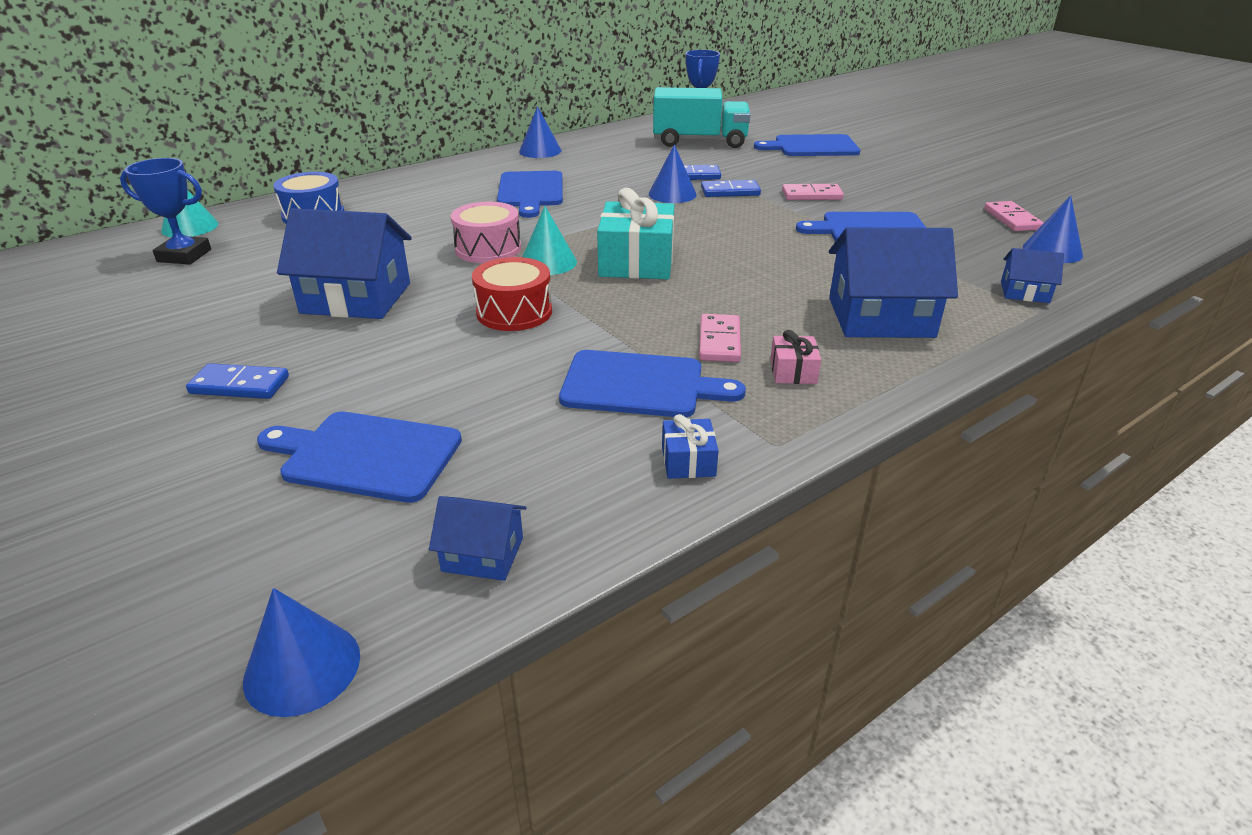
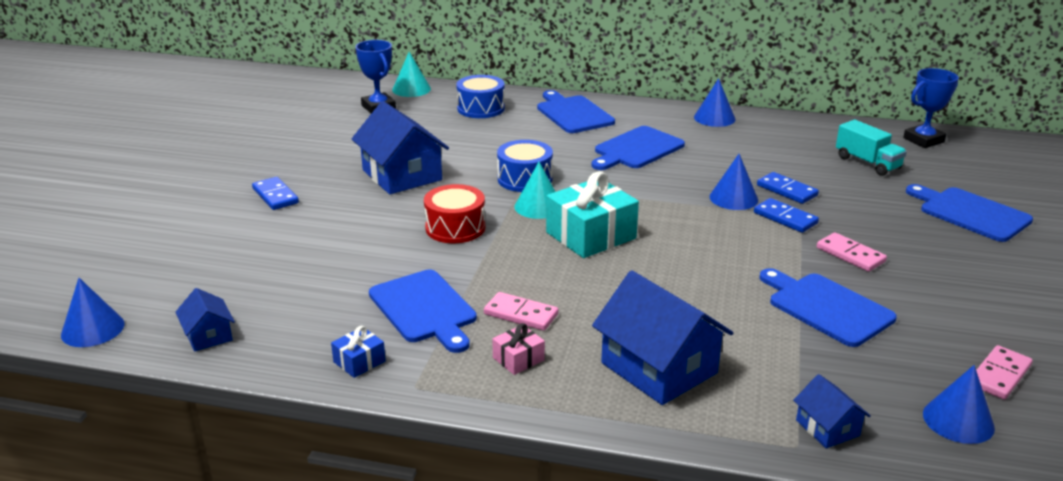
camera: 50 degrees right, 5 degrees down
blue cutting board [257,412,462,503] -> blue cutting board moved to [537,90,615,133]
pink drum [451,202,521,263] -> blue drum [497,140,553,192]
turquoise truck [653,87,751,148] -> turquoise truck [836,120,907,176], size x0.64
pink domino [699,314,741,362] -> pink domino turned 60 degrees clockwise [484,292,559,331]

